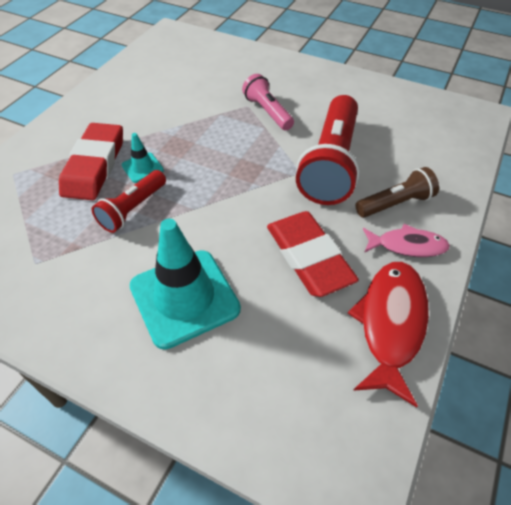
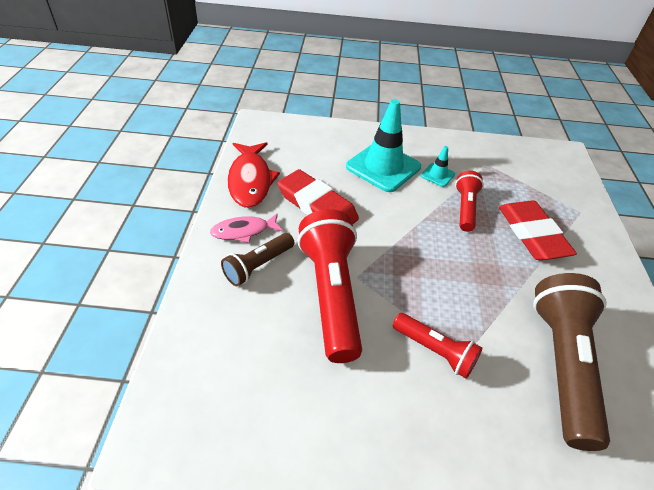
camera: 155 degrees right, 5 degrees down
turquoise traffic cone [122,133,164,183] -> turquoise traffic cone moved to [421,146,455,187]
pink flashlight [242,74,294,130] -> red flashlight [393,313,482,379]
none -> brown flashlight [533,273,610,451]

